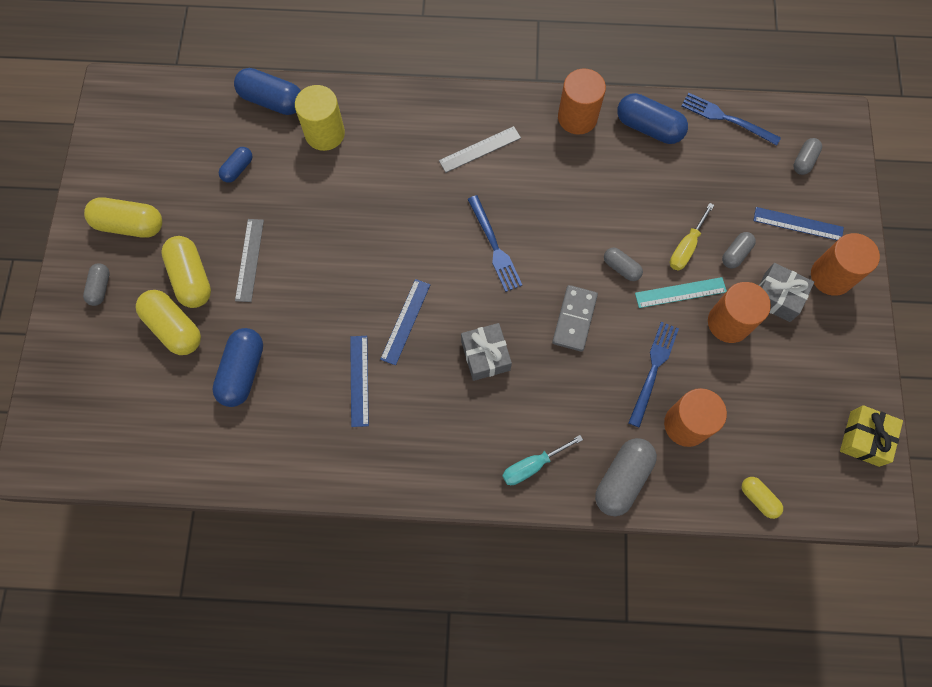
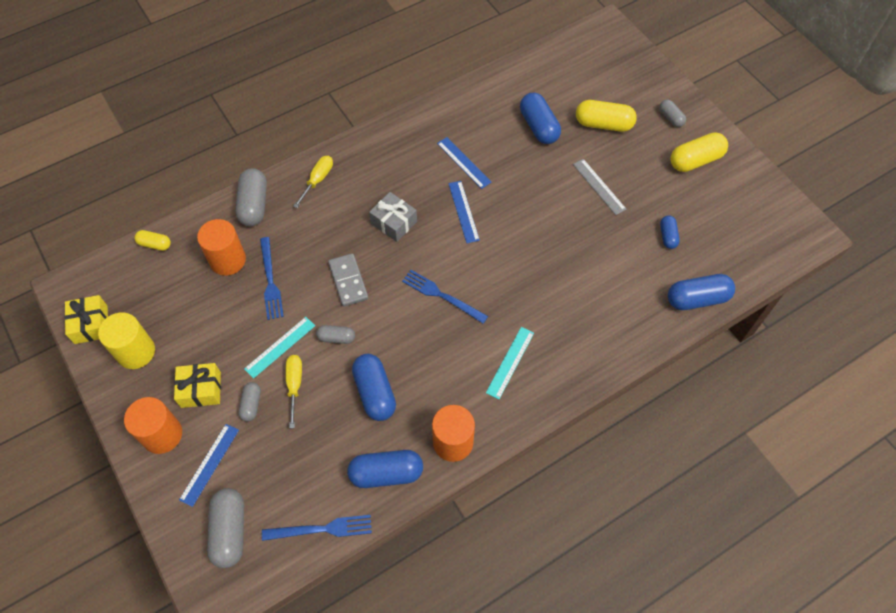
camera: 145 degrees right, 10 degrees down
yellow capsule [161,236,211,308] -> none
yellow cylinder [295,85,345,151] -> yellow cylinder moved to [98,312,155,369]
grey ruler [439,126,521,173] -> turquoise ruler [486,327,534,399]
turquoise screwdriver [502,435,583,485] -> yellow screwdriver [293,156,333,208]
orange cylinder [708,282,771,343] -> none
blue ruler [753,207,844,240] -> blue ruler turned 45 degrees counterclockwise [179,424,239,507]
grey gift [759,263,814,322] -> yellow gift [174,363,221,408]
grey capsule [793,138,822,175] -> grey capsule [207,488,244,568], size x1.78
none -> blue capsule [352,354,396,421]

